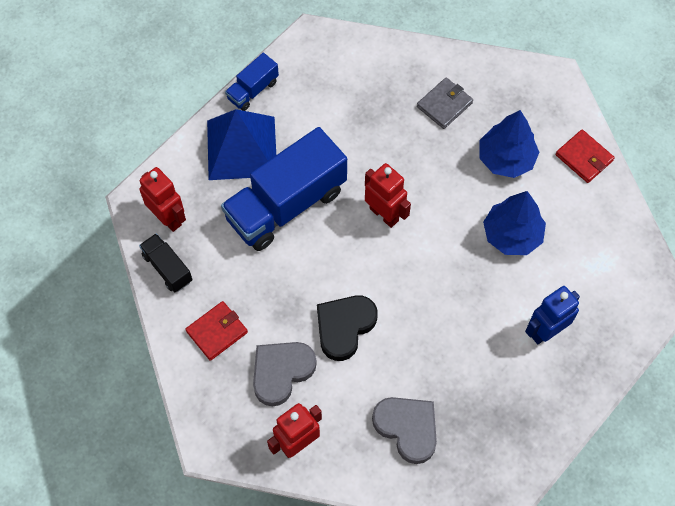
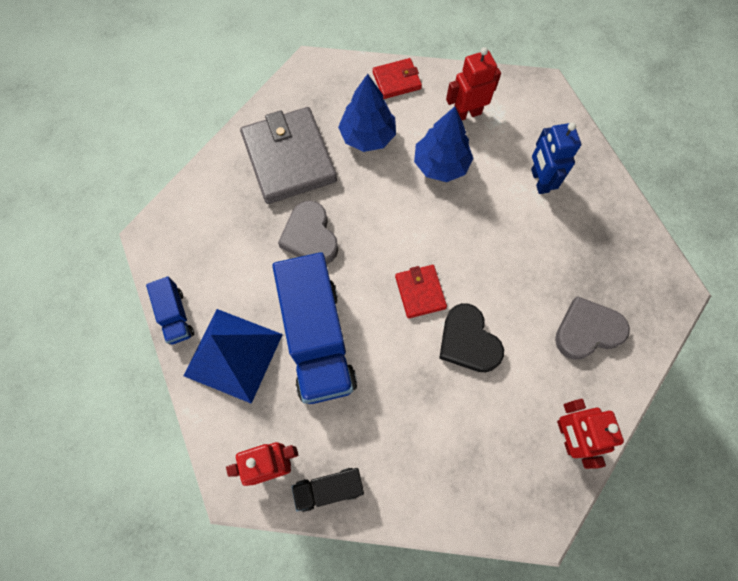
camera: 65 degrees left, 5 degrees up
red wallet [185,301,248,361] -> red wallet moved to [395,265,447,318]
grey heart [253,342,317,406] -> grey heart moved to [278,200,338,265]
red robot [365,163,411,228] -> red robot moved to [446,47,501,120]
grey wallet [417,77,473,129] -> grey wallet [240,107,337,204], size x1.98

